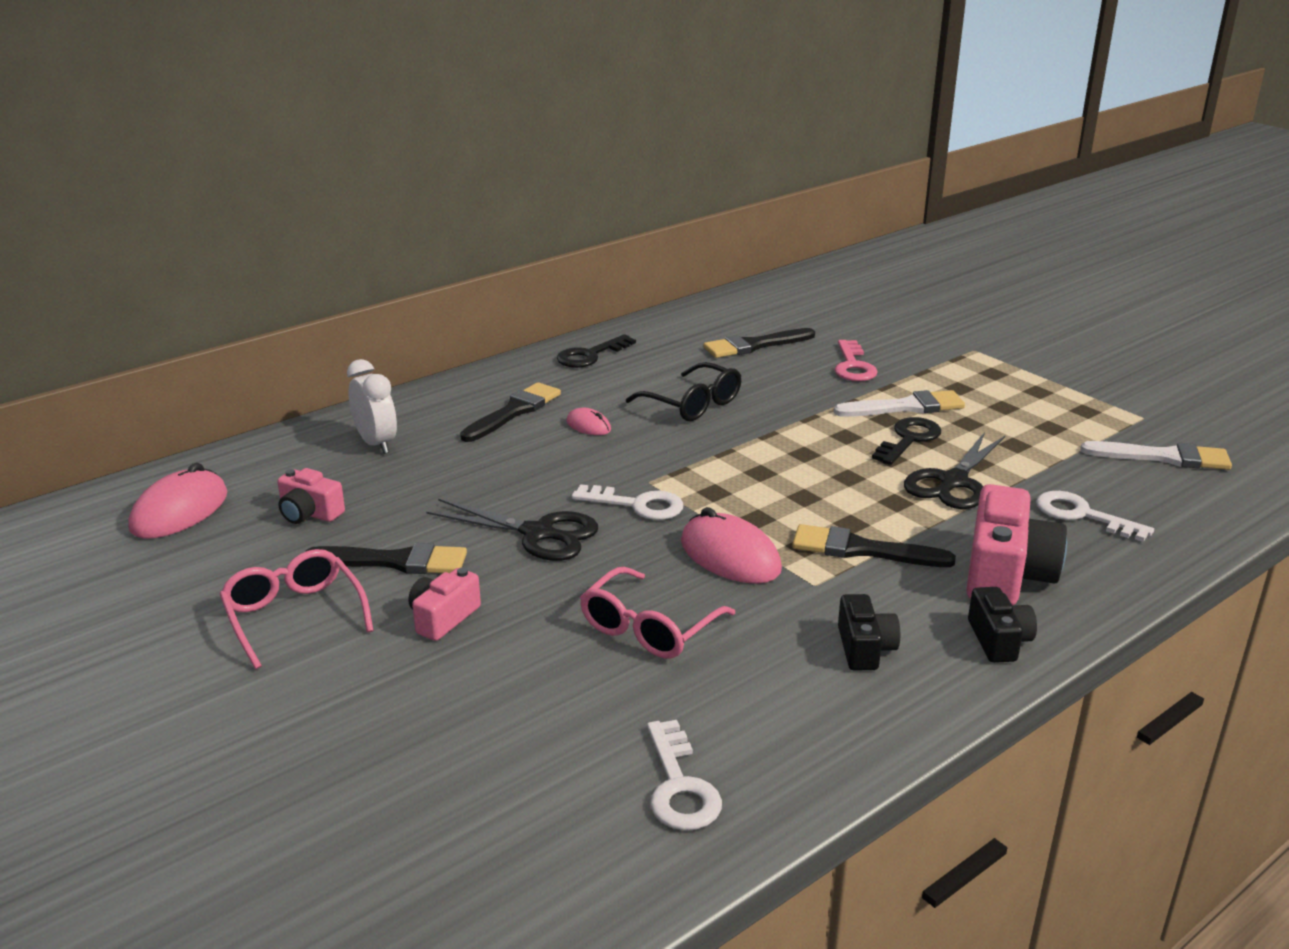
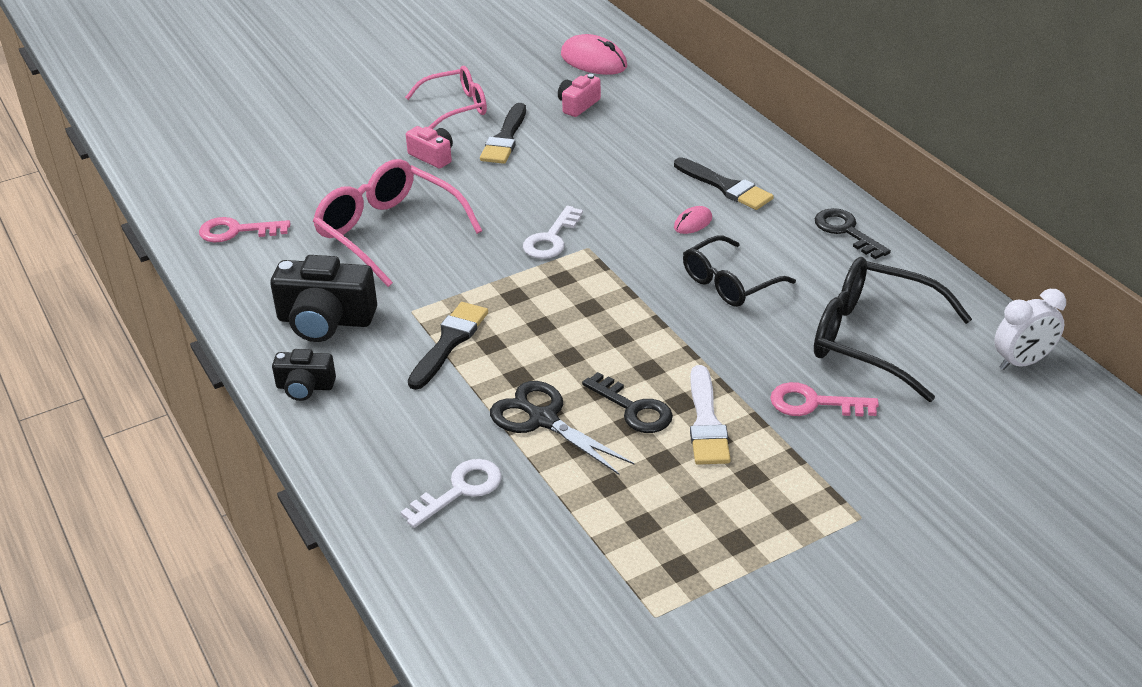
camera: 100 degrees right, 10 degrees up
white clock [347,359,397,454] -> white clock moved to [994,289,1066,370]
black scissors [426,499,598,561] -> none
pink glasses [580,567,735,659] -> pink glasses [313,159,482,287], size x1.52
white key [647,720,722,830] -> pink key [199,217,290,242]
pink mouse [681,507,782,584] -> none
black brush [703,328,815,358] -> black glasses [814,257,972,402]
black camera [838,594,900,670] -> black camera [270,255,377,342], size x1.77
pink camera [966,484,1067,605] -> none
white brush [1080,441,1232,470] -> none

